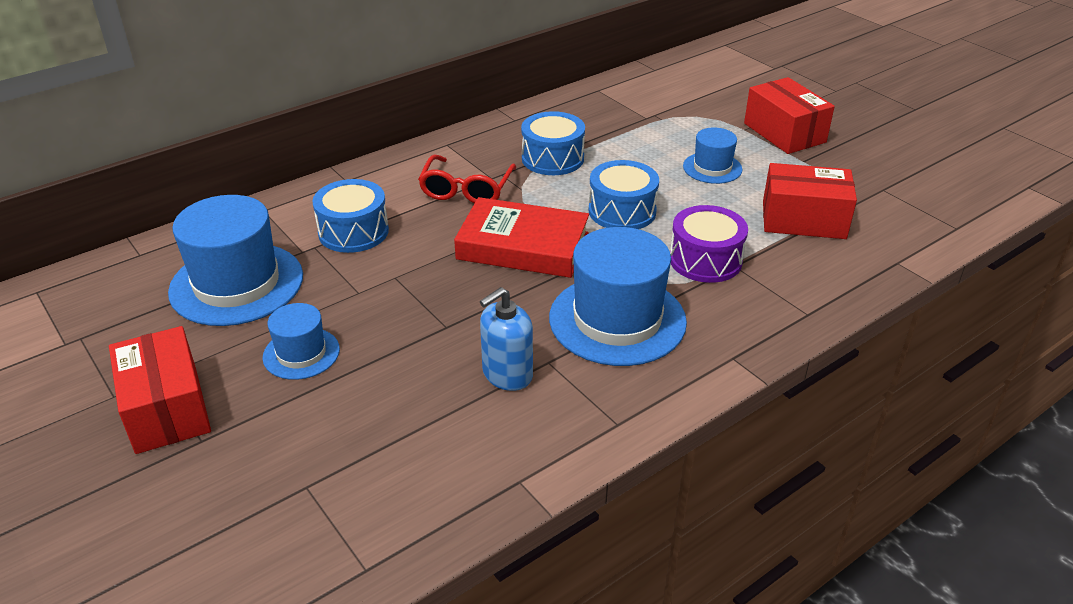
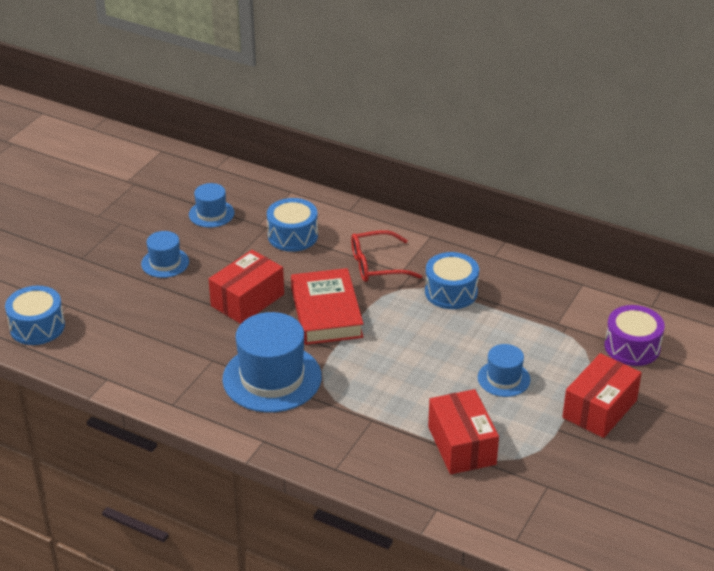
camera: 65 degrees right, 0 degrees up
red box [109,326,211,454] -> red box moved to [209,250,284,324]
blue hat [168,195,303,326] -> blue hat [189,183,235,228], size x0.53
blue soap dispenser [480,287,533,391] -> none
blue drum [589,160,659,229] -> blue drum moved to [5,286,65,345]
purple drum [670,205,748,283] -> purple drum moved to [605,305,665,366]

